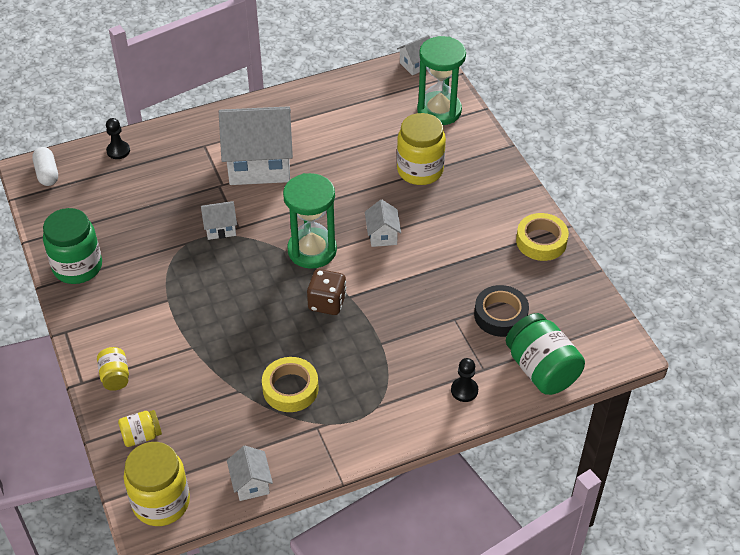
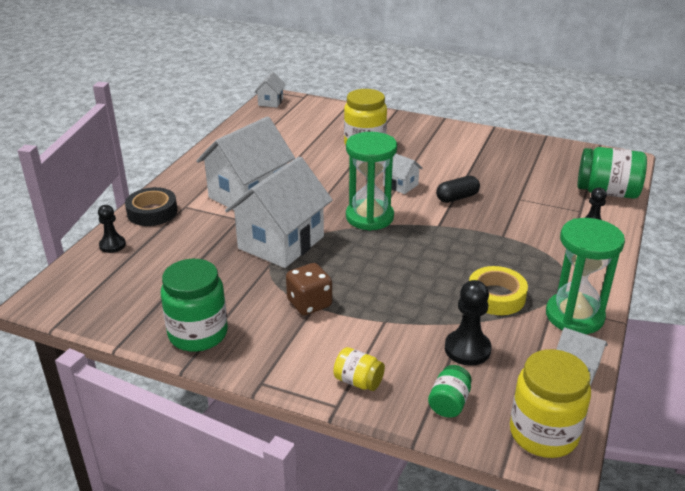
camera: 45 degrees left, 15 degrees down
white capsule [32,147,58,186] -> none
yellow jar [118,410,162,447] -> green jar [428,365,472,418]
white house [201,201,237,240] -> white house [225,156,333,268], size x2.20
brown dice [307,269,346,315] -> brown dice moved to [286,263,332,315]
green hourglass [417,36,466,125] -> green hourglass moved to [546,218,625,334]
black tape [474,285,529,337] -> black tape moved to [125,187,178,226]
yellow tape [516,213,569,261] -> none
none -> black capsule [436,176,480,203]
none -> black pawn [445,280,492,366]

